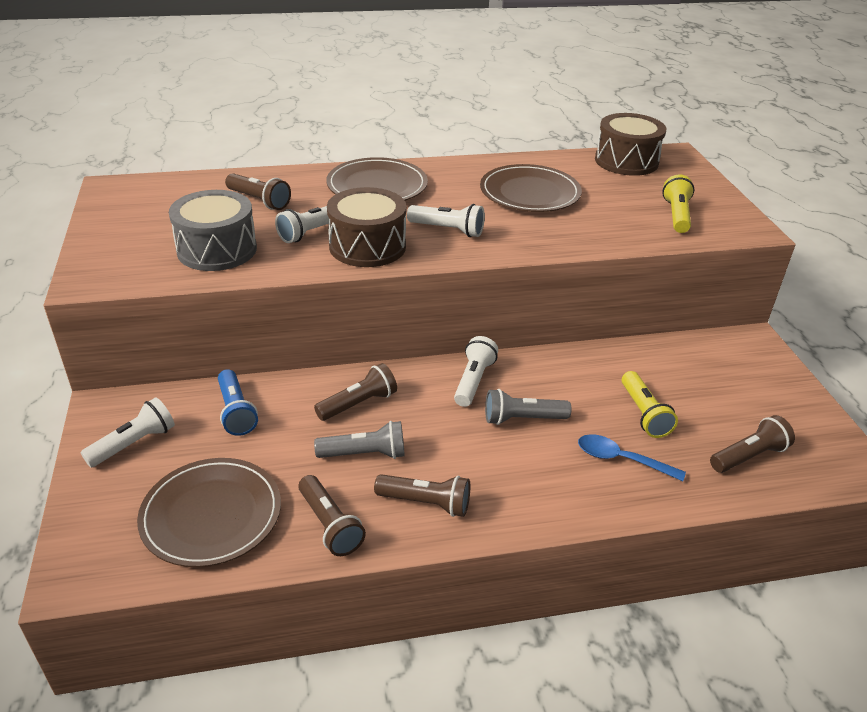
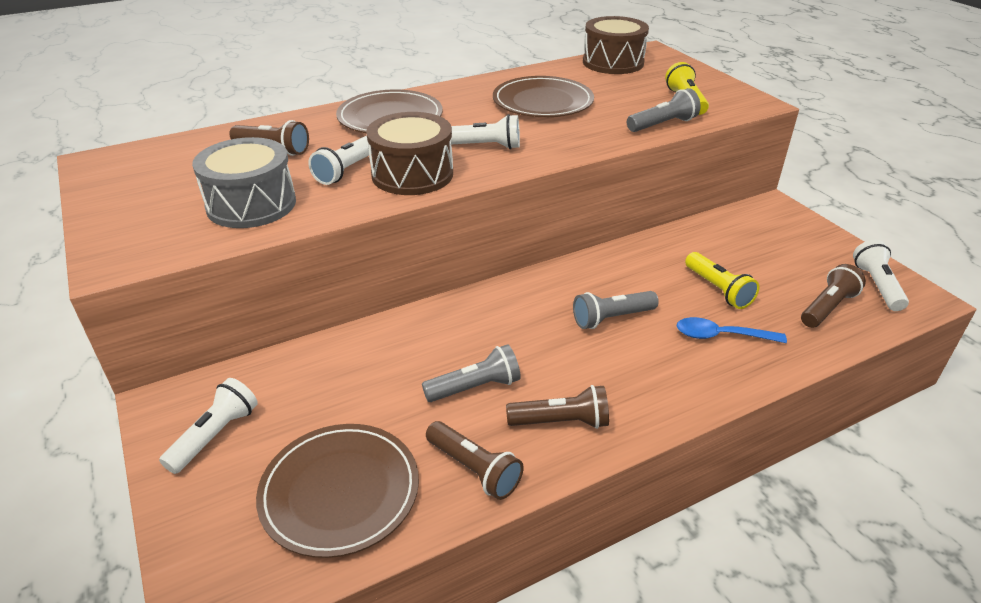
camera: 15 degrees left, 0 degrees up
blue flashlight [218,369,258,436] -> none
brown flashlight [314,363,397,421] -> none
white flashlight [454,336,498,407] -> white flashlight moved to [853,240,909,311]
none -> grey flashlight [627,88,701,132]

